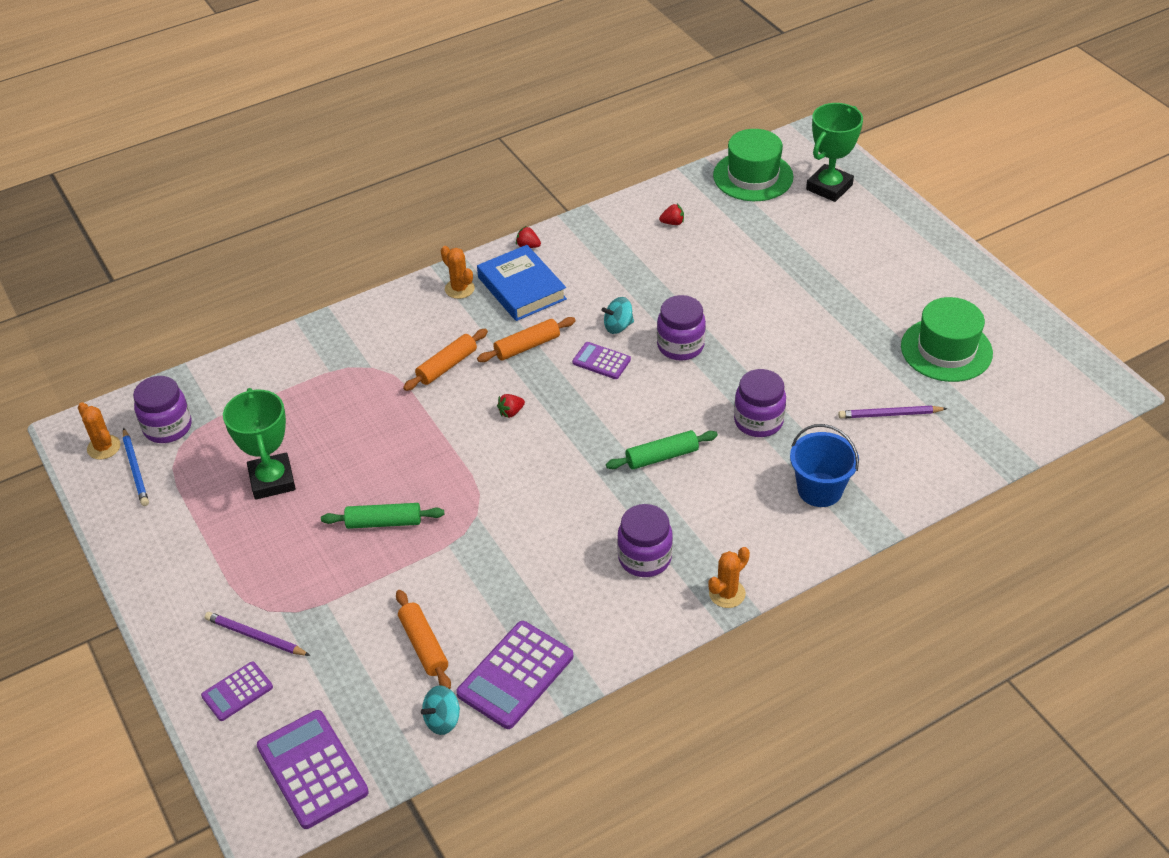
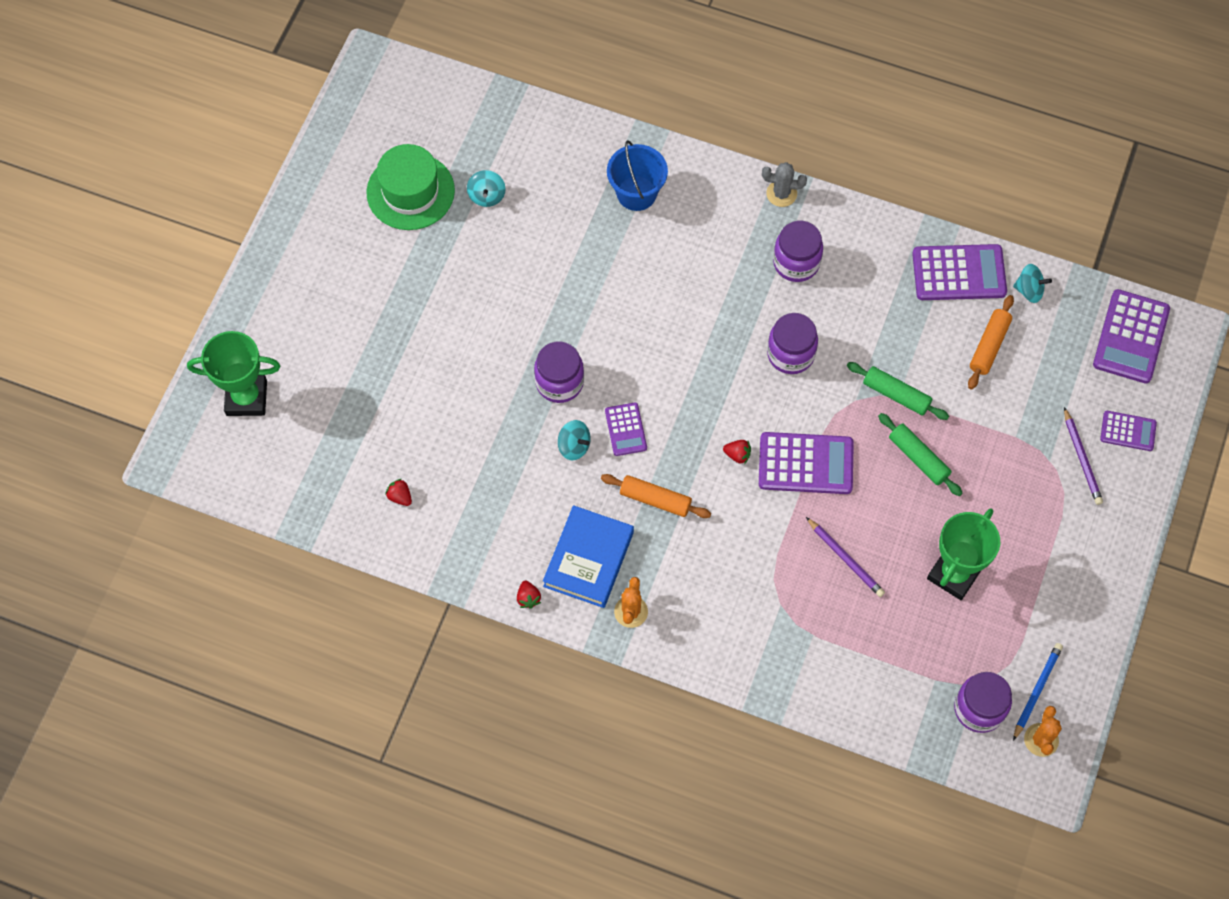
camera: 130 degrees left, 20 degrees up
orange rolling pin [403,329,488,391] -> none
green rolling pin [606,430,718,470] -> green rolling pin moved to [847,362,949,420]
orange cactus [708,547,750,608] -> grey cactus [762,162,807,207]
green hat [713,129,794,201] -> none
purple jar [734,369,786,437] -> purple jar moved to [767,313,818,374]
purple pencil [838,406,947,418] -> purple pencil moved to [806,517,885,597]
none -> turquoise spinning top [467,170,506,207]
none -> purple calculator [759,432,854,494]

